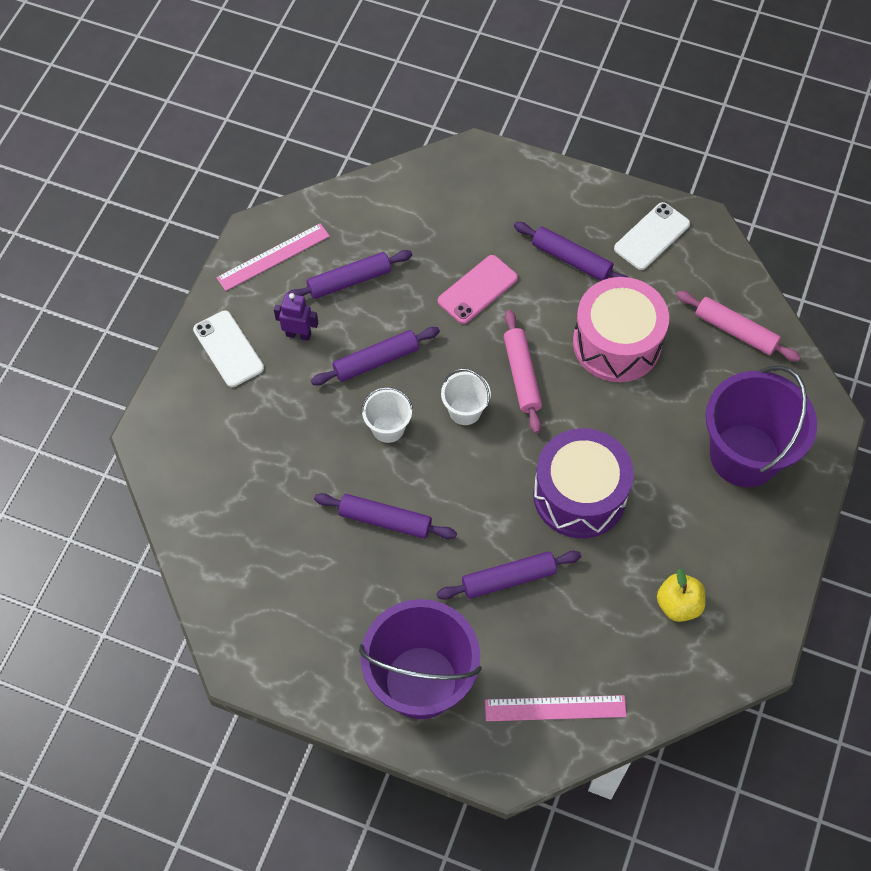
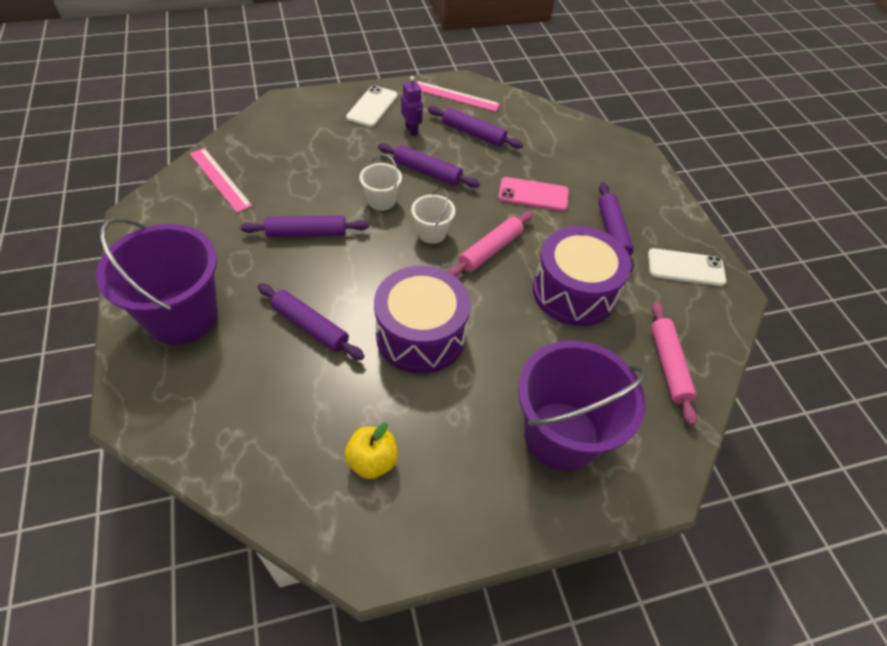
camera: 50 degrees right, 10 degrees down
purple rolling pin [314,493,457,539] -> purple rolling pin turned 75 degrees counterclockwise [240,216,369,237]
pink ruler [485,695,627,721] -> pink ruler moved to [190,148,252,213]
pink drum [573,277,669,382] -> purple drum [533,226,631,326]

